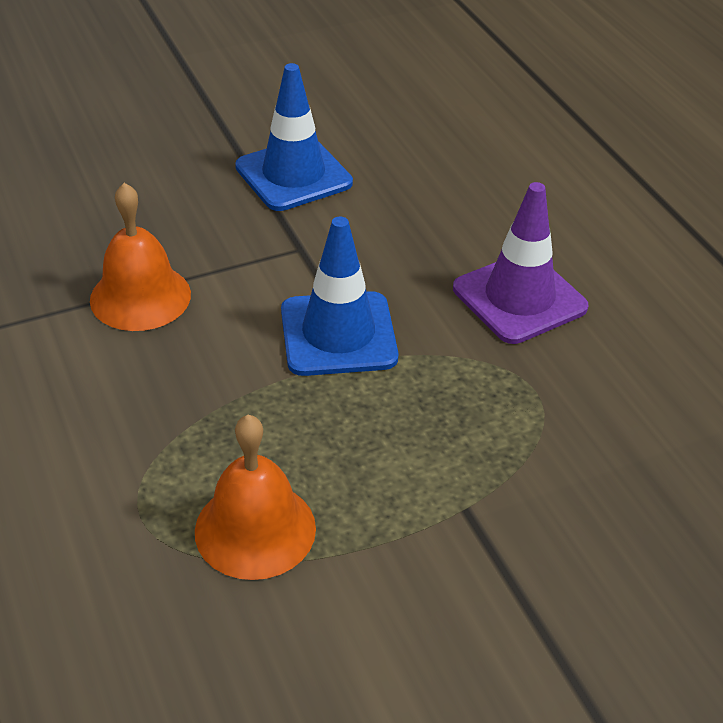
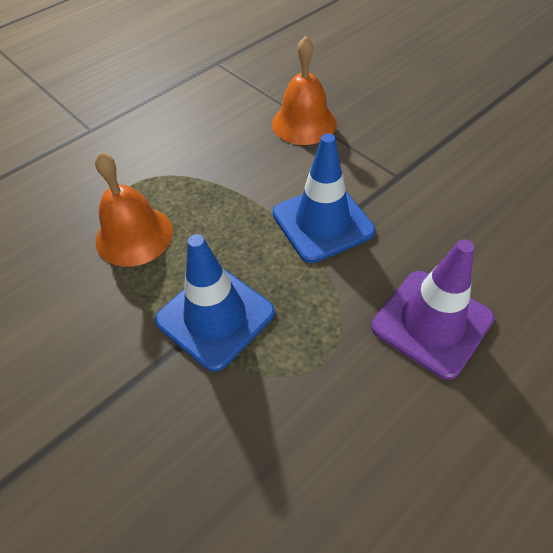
camera: 75 degrees right, 10 degrees up
blue traffic cone [235,63,353,211] -> blue traffic cone moved to [155,234,275,372]

